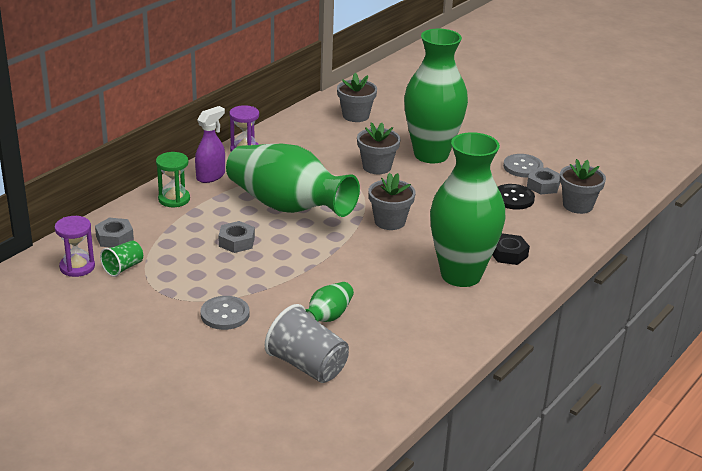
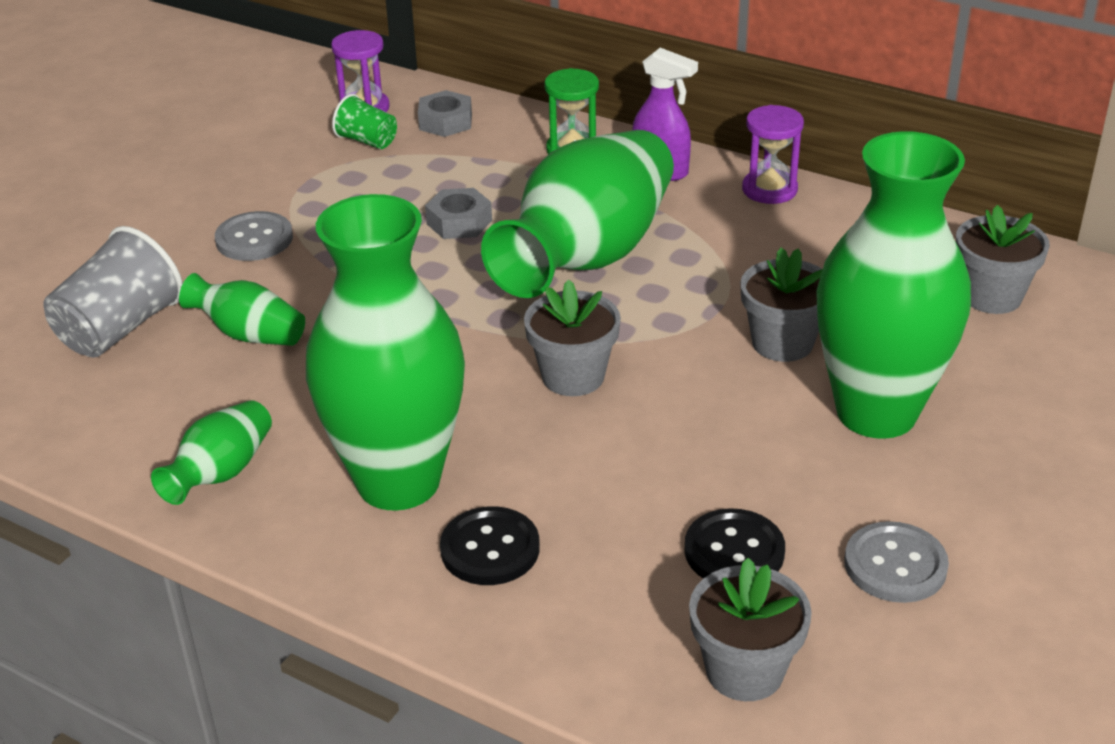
camera: 85 degrees right, 5 degrees up
black nut [492,233,530,265] -> black button [440,507,540,585]
grey nut [527,168,560,195] -> none
none -> green vase [151,400,272,505]

